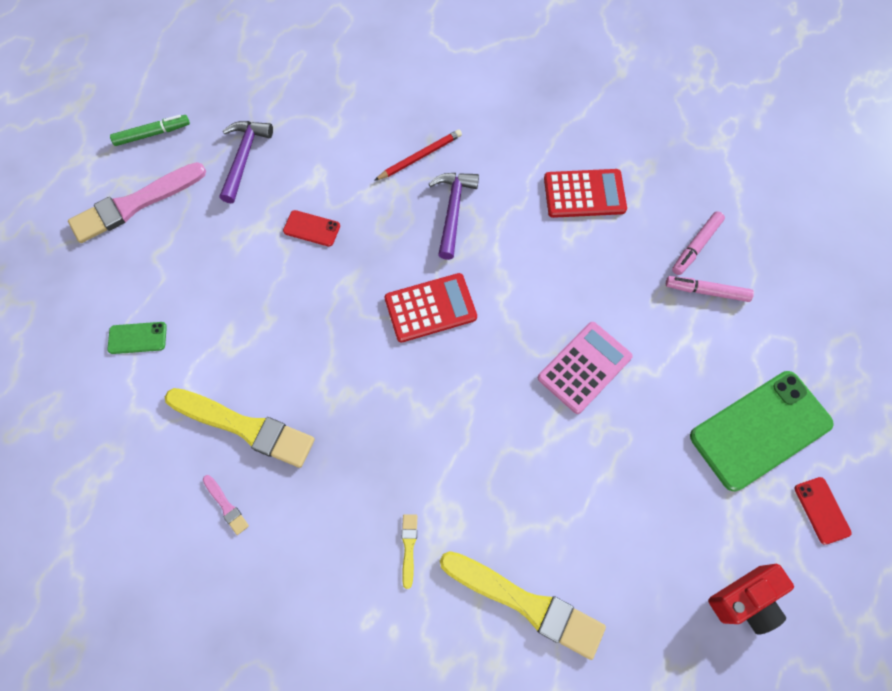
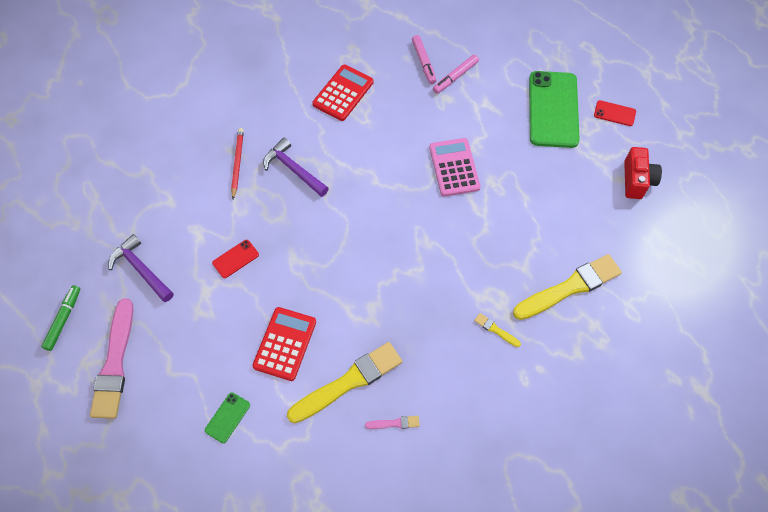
camera: 55 degrees left, 5 degrees down
red calculator [384,273,477,343] -> red calculator moved to [252,307,316,381]

